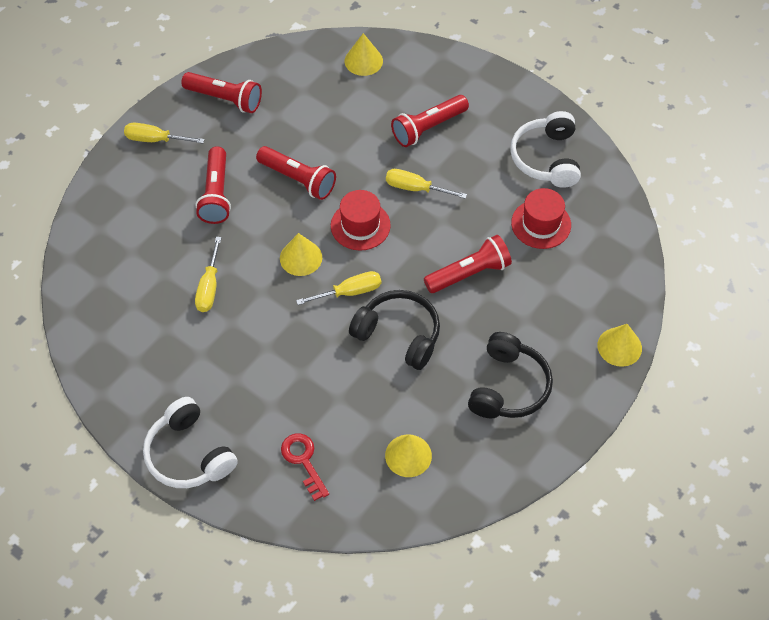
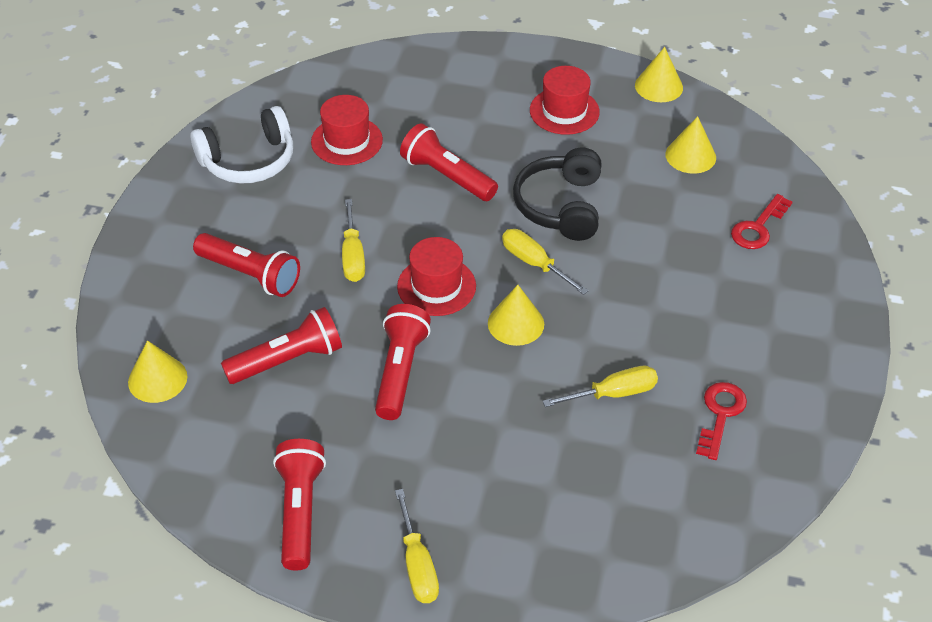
camera: 115 degrees left, 10 degrees down
white headphones [143,397,238,488] -> none
red flashlight [196,146,231,224] -> red flashlight moved to [221,307,342,384]
black headphones [468,332,553,418] -> red hat [530,66,600,135]
yellow cone [597,324,642,367] -> yellow cone moved to [635,47,683,102]
none -> red key [696,382,747,460]

